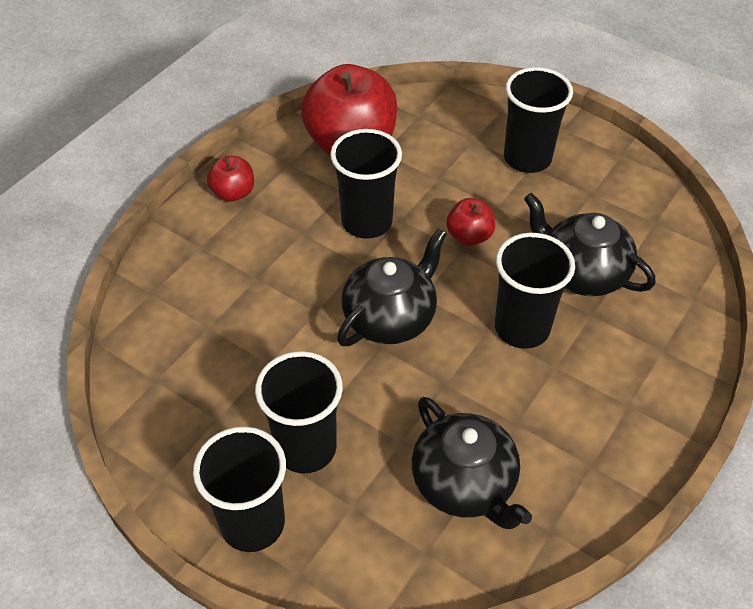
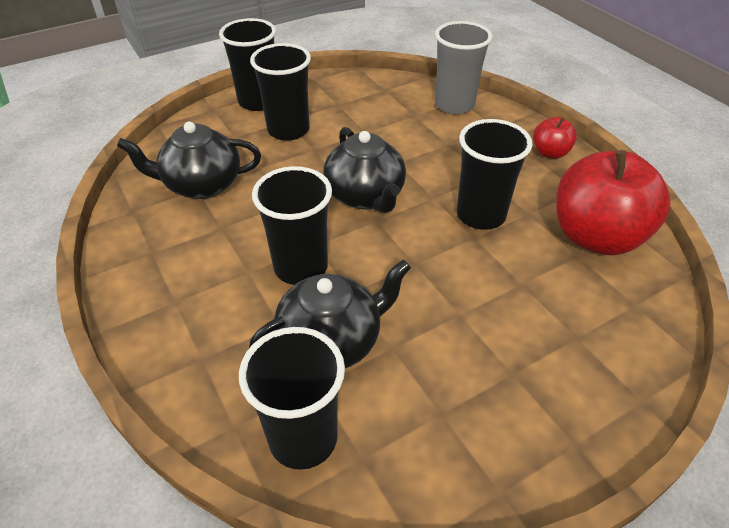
camera: 115 degrees right, 5 degrees down
red apple [446,198,495,246] -> none
black cup [504,67,573,173] -> black cup moved to [239,327,345,470]
none -> grey cup [435,21,492,114]

